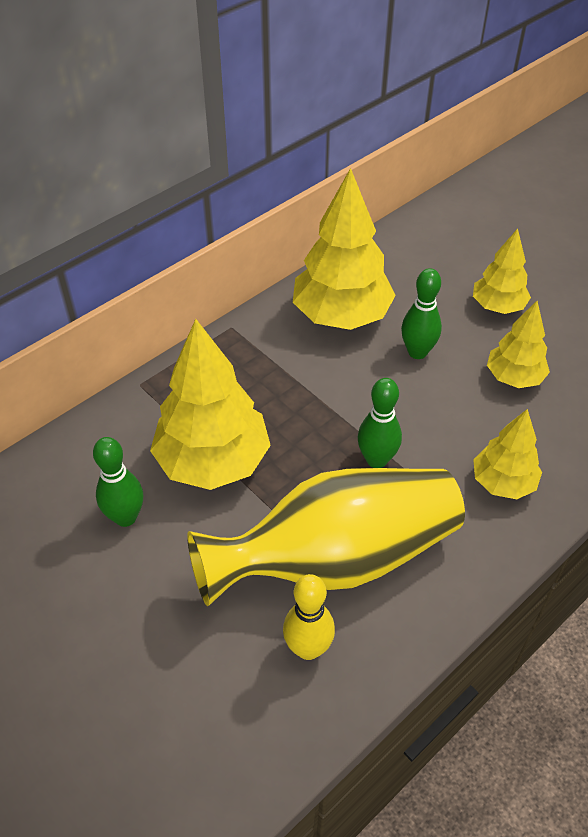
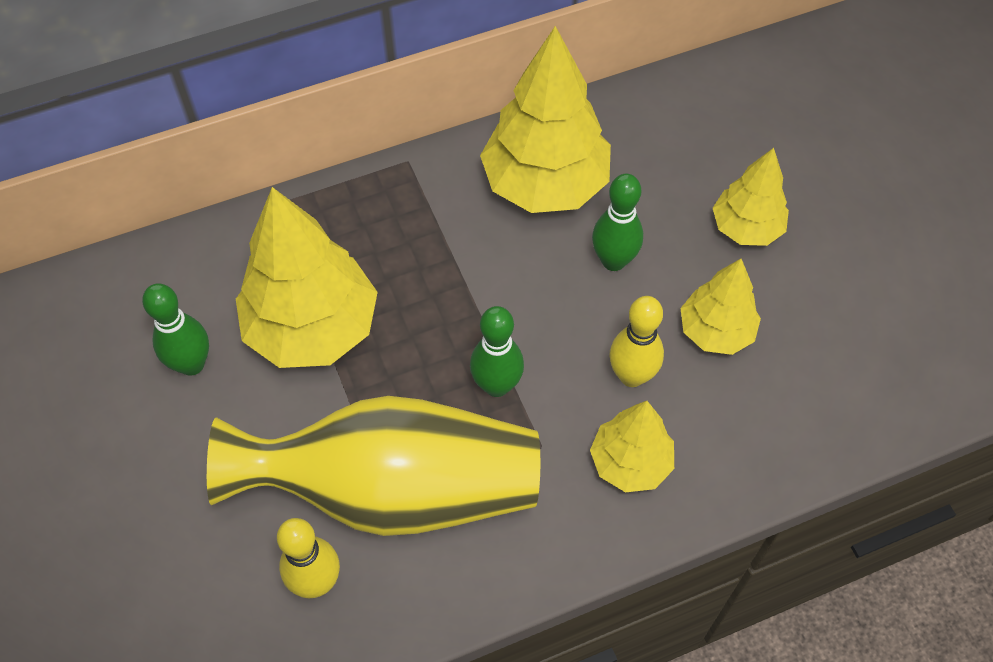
camera: 20 degrees right, 10 degrees up
none -> yellow bowling pin [609,296,664,387]

